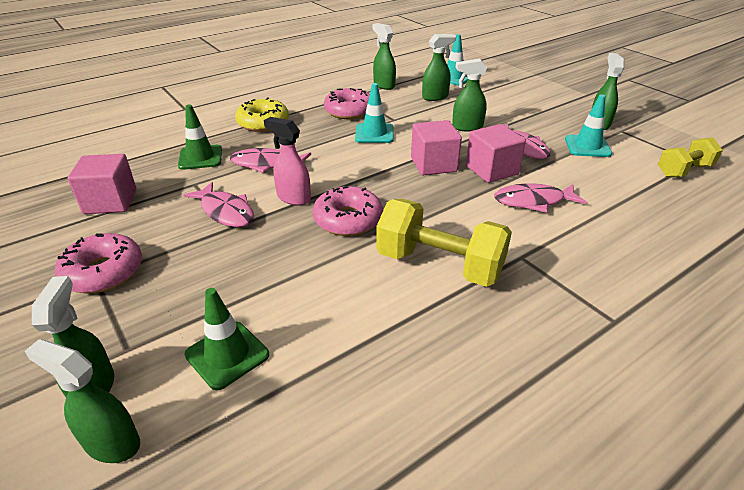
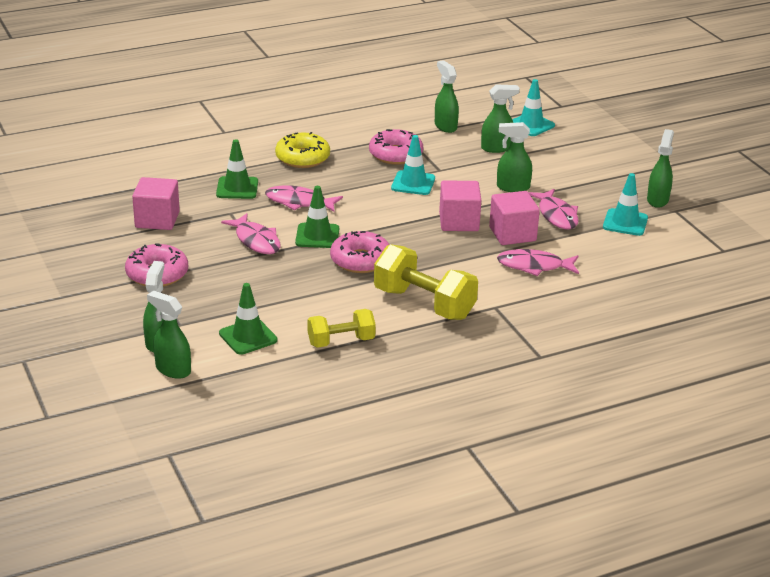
camera: 10 degrees right, 5 degrees down
pink spray bottle [264,117,311,205] -> green traffic cone [295,186,339,248]
yellow dumbbell [658,137,723,177] -> yellow dumbbell moved to [308,309,376,348]

